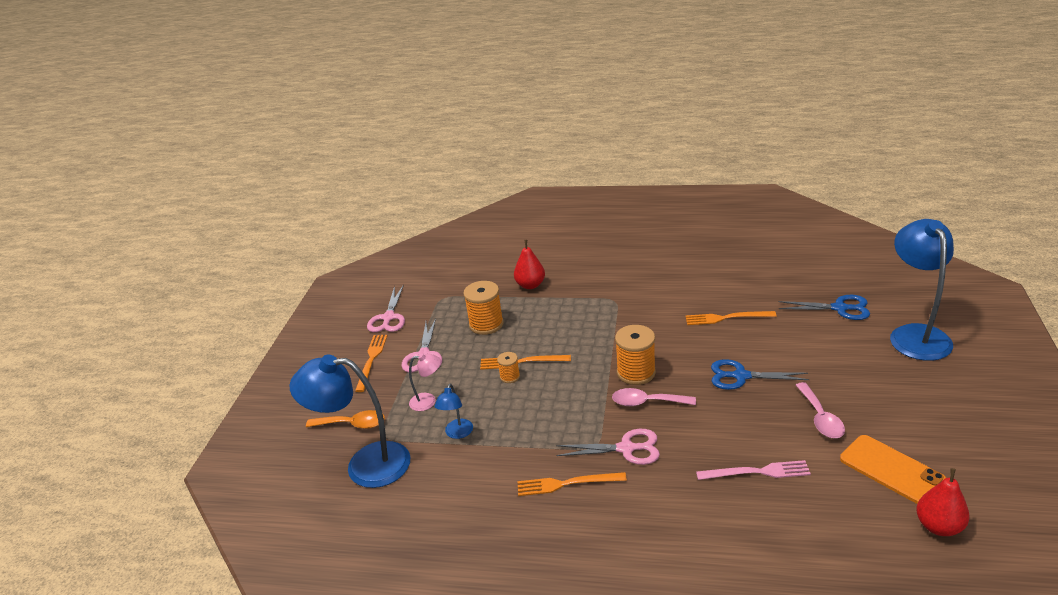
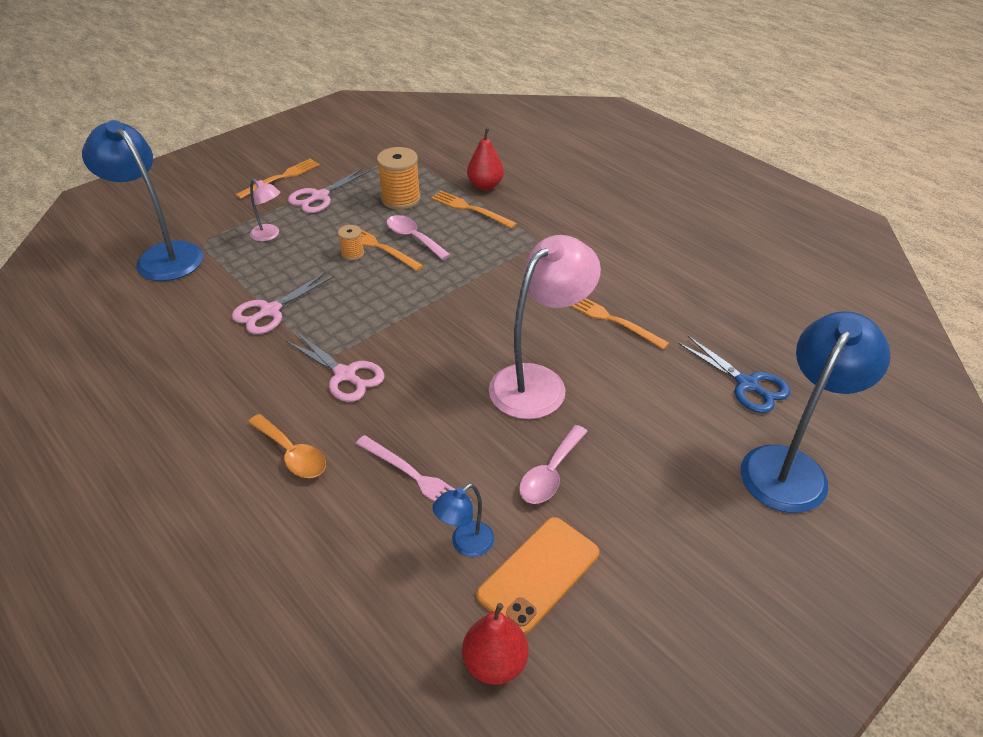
camera: 35 degrees right, 10 degrees up
orange spoon [306,410,385,429] -> orange spoon moved to [248,414,326,478]
pink scissors [367,284,405,332] -> pink scissors moved to [232,272,334,334]
blue lamp [435,383,473,439] -> blue lamp moved to [432,484,494,557]
orange fork [517,472,627,496] -> orange fork moved to [431,191,517,229]
pink spoon [612,388,696,406] -> pink spoon moved to [386,215,451,260]
orange spool [615,325,656,385] -> none
blue scissors [711,359,810,390] -> pink lamp [489,235,601,419]
orange phone [840,435,946,504] -> orange phone turned 45 degrees clockwise [476,517,599,634]

